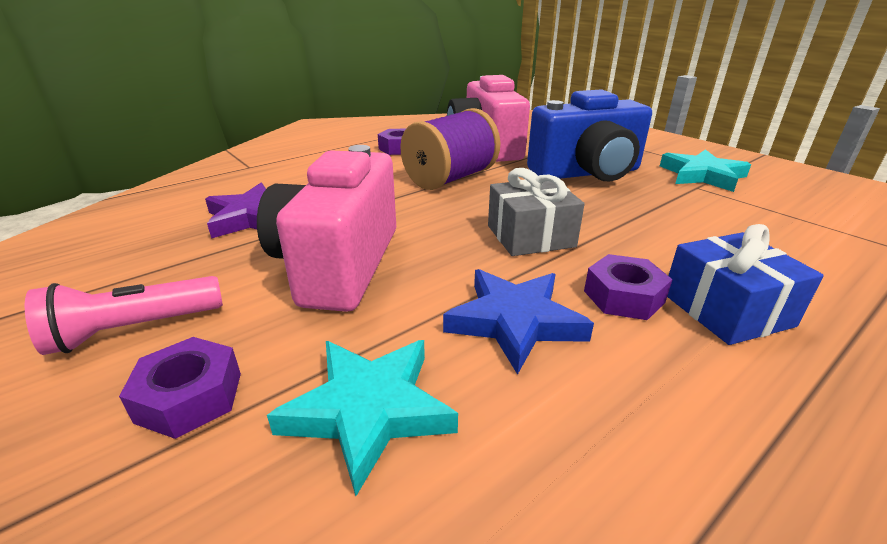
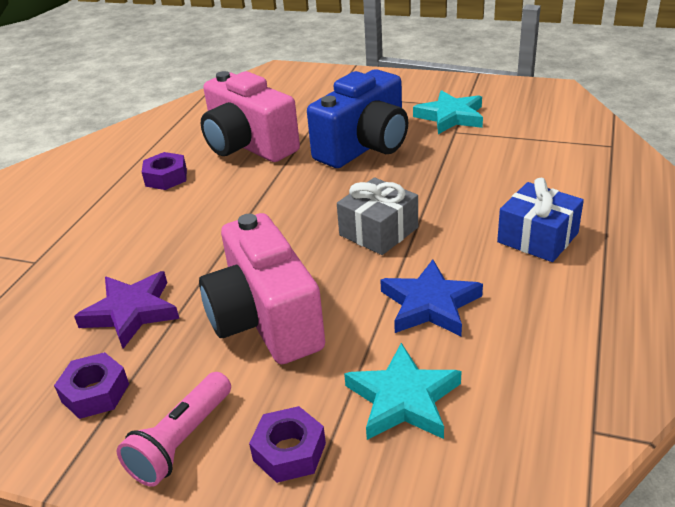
camera: 30 degrees left, 5 degrees up
purple spool [400,108,501,190] -> none
purple nut [584,254,673,320] -> purple nut moved to [54,352,129,419]

